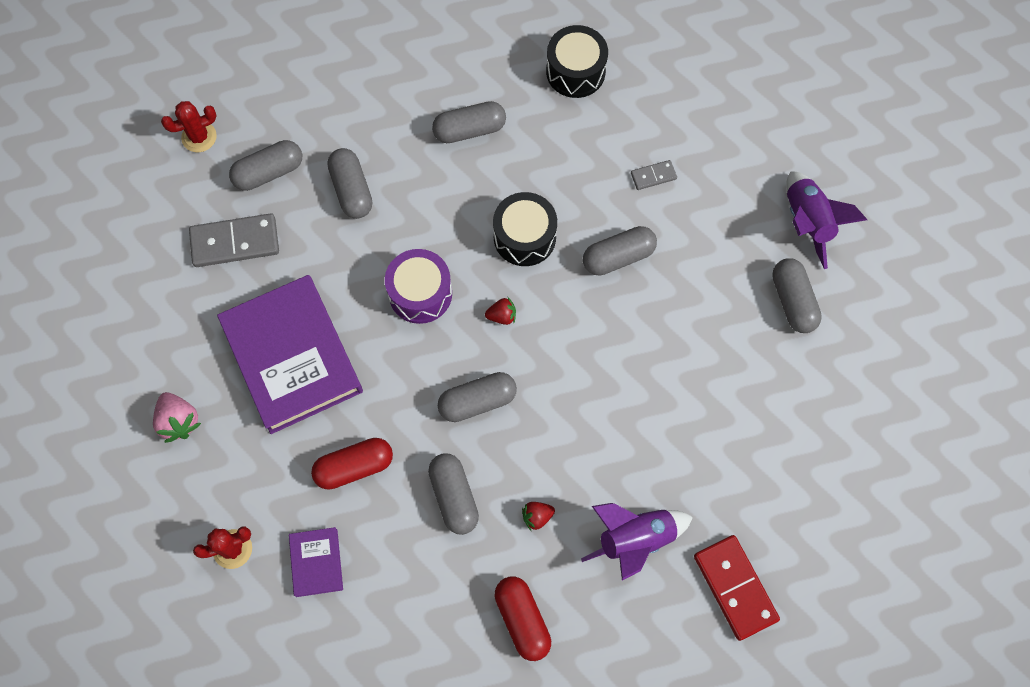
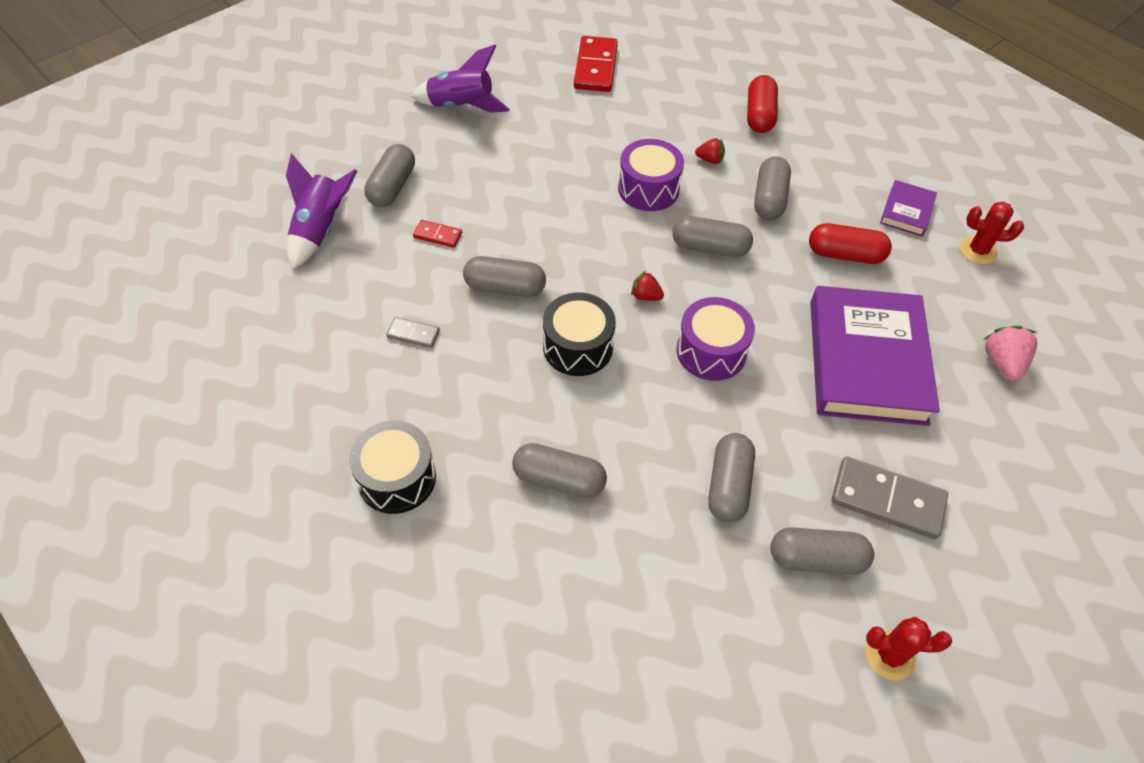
camera: 150 degrees left, 15 degrees down
purple rocket [581,503,693,581] -> purple rocket moved to [411,45,510,112]
none -> red domino [413,220,462,248]
none -> purple drum [618,139,684,211]

